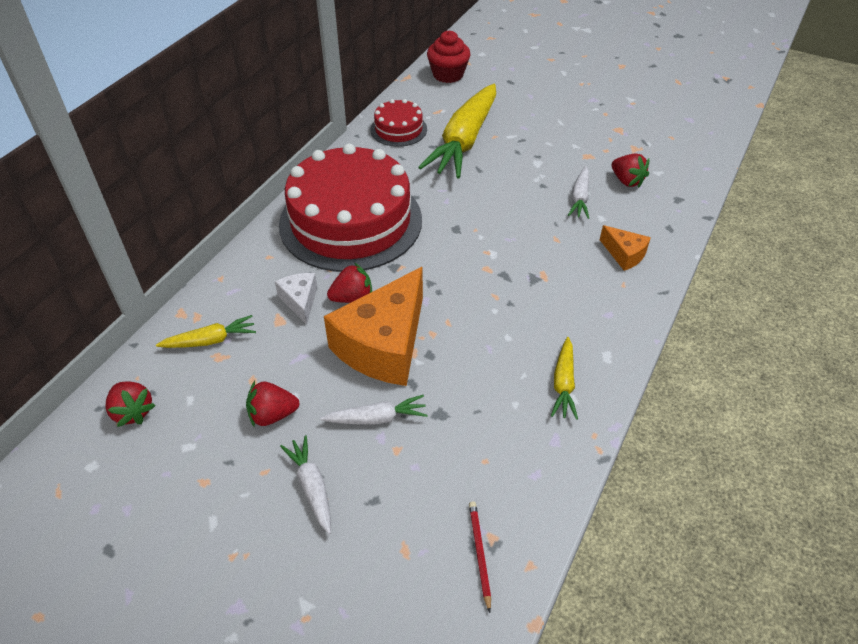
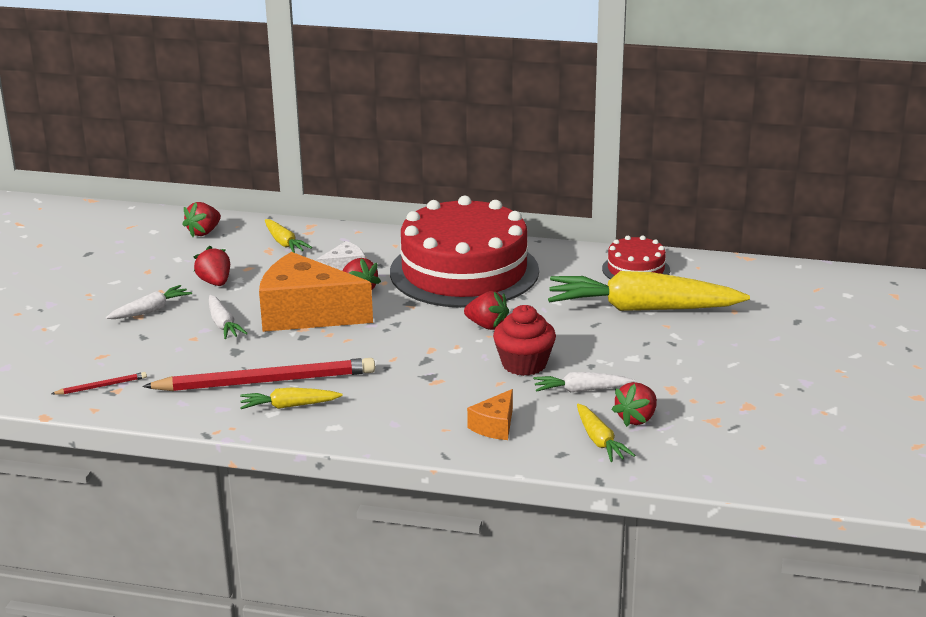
camera: 75 degrees right, 20 degrees down
red cupcake [427,31,471,83] -> red cupcake moved to [493,305,556,376]
none -> red pencil [142,358,375,391]
none -> red strawberry [464,291,509,330]
none -> yellow carrot [577,404,635,462]

